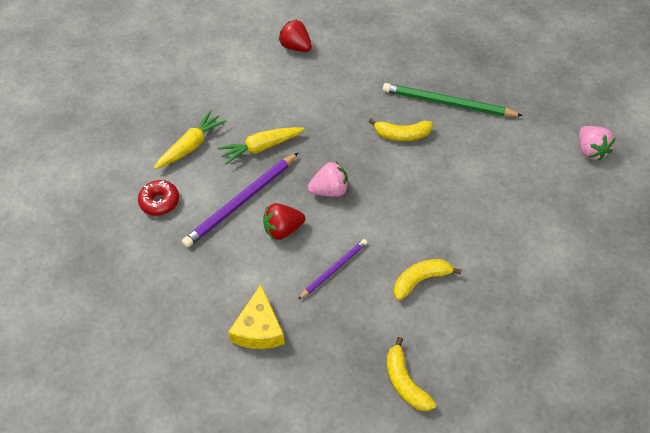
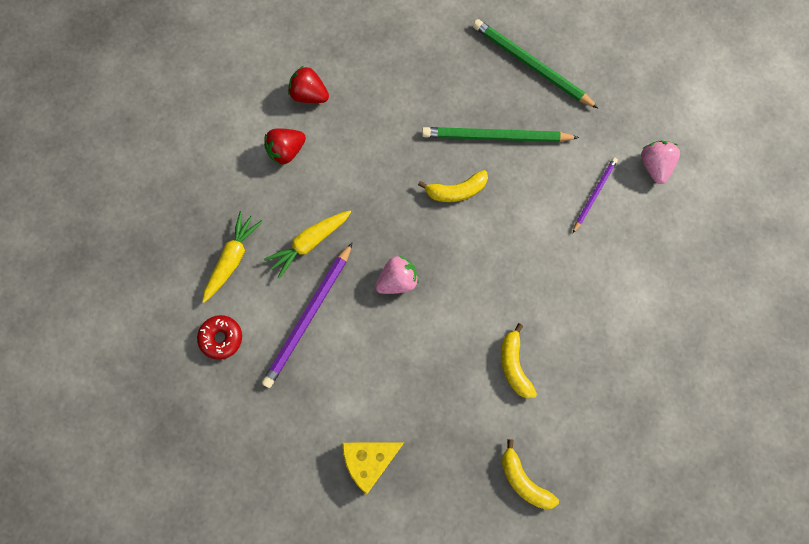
camera: 15 degrees left, 20 degrees up
yellow cheese [228,284,285,349] -> yellow cheese turned 75 degrees clockwise [342,442,404,495]
red strawberry [263,203,305,240] -> red strawberry moved to [264,128,306,165]
purple pencil [298,239,368,299] -> purple pencil moved to [573,158,618,233]
yellow banana [394,259,462,300] -> yellow banana turned 60 degrees counterclockwise [501,323,537,398]
pink strawberry [579,126,616,160] -> pink strawberry turned 150 degrees counterclockwise [641,141,680,184]
none -> green pencil [473,19,598,108]

